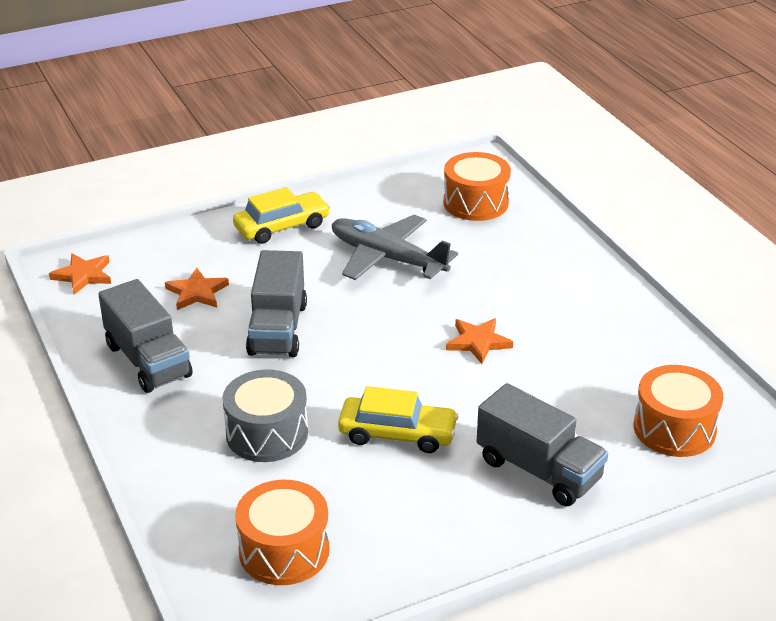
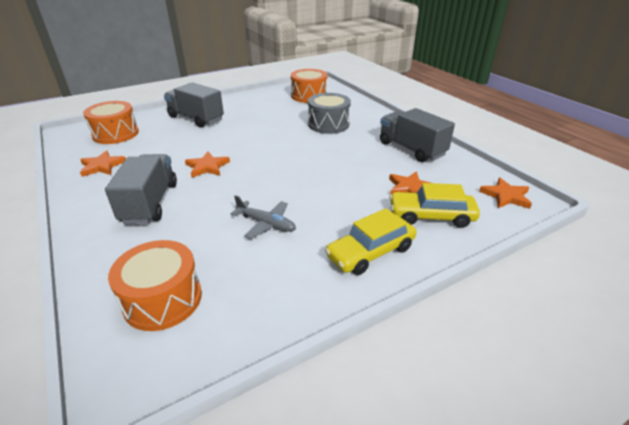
camera: 175 degrees right, 0 degrees up
grey truck [246,250,307,357] -> grey truck moved to [105,154,177,224]
grey plane [332,215,458,280] -> grey plane [230,195,296,239], size x0.58
yellow car [338,386,458,453] -> yellow car moved to [390,183,480,228]
none -> orange star [80,150,126,177]

